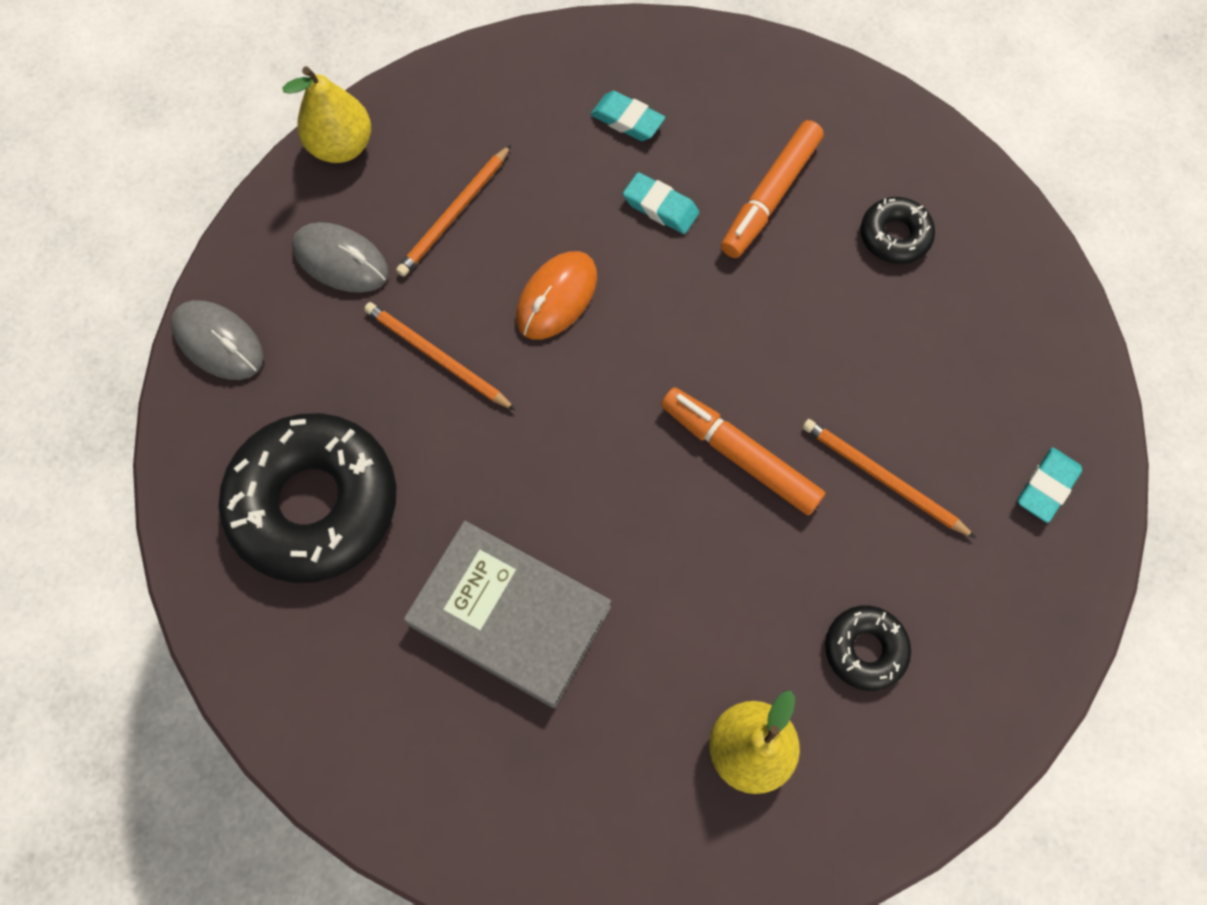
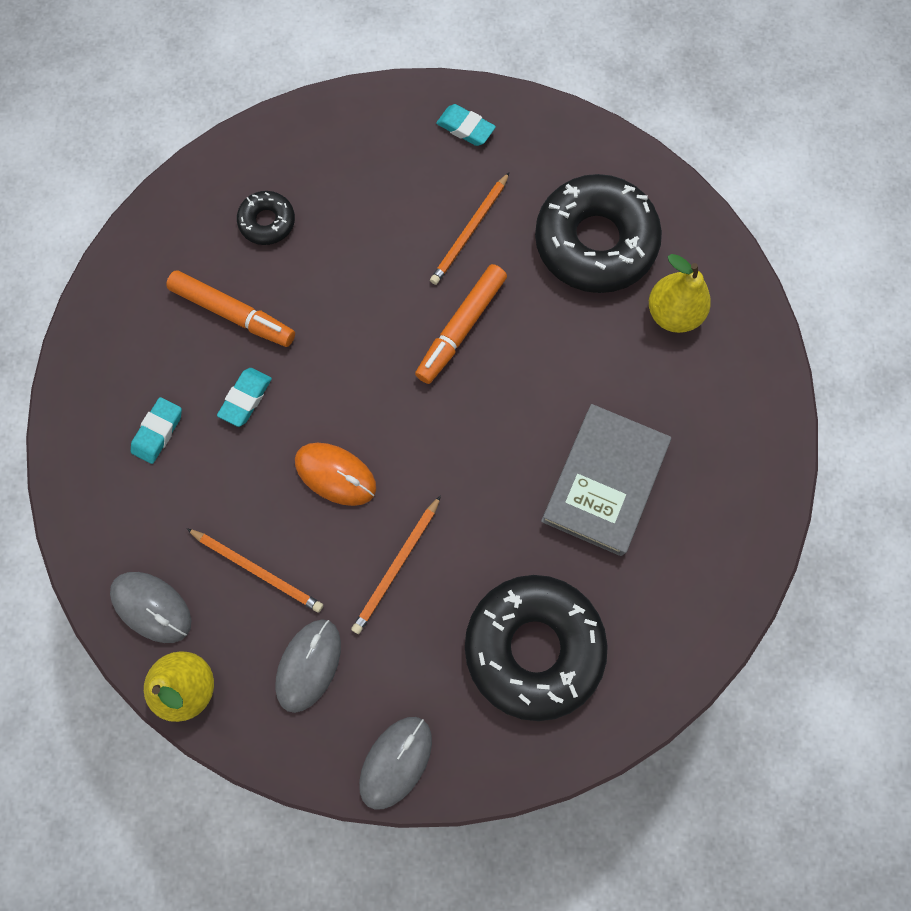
camera: 95 degrees left, 5 degrees up
black donut [825,605,911,691] -> black donut [535,174,662,293], size x2.14
none -> grey mouse [110,572,191,643]

